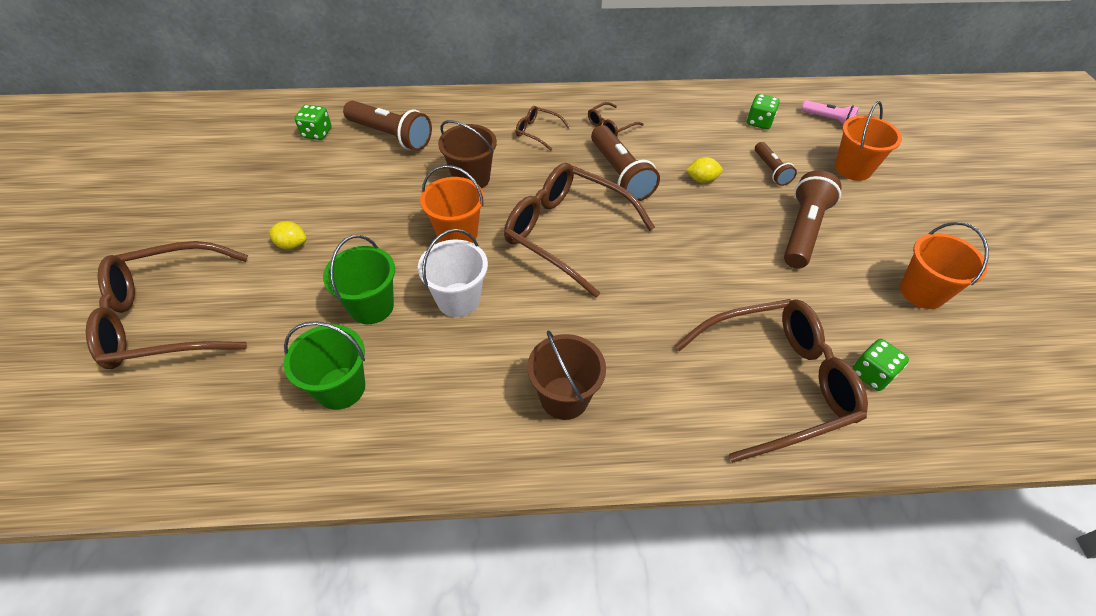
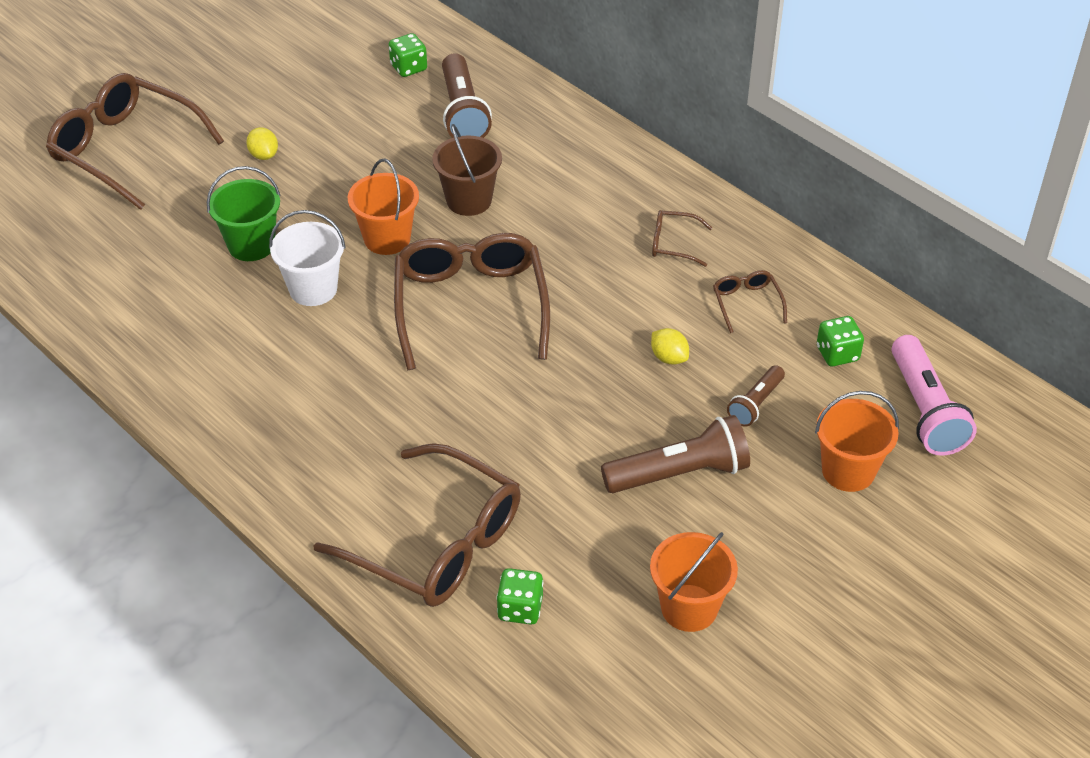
camera: 50 degrees right, 5 degrees down
green bucket [284,322,365,410] -> none
brown glasses [516,106,570,150] -> brown glasses moved to [713,270,787,333]
brown bucket [527,330,606,420] -> none
brown flashlight [591,125,660,201] -> none
pink flashlight [801,100,859,124] -> pink flashlight [892,335,977,456], size x1.75

